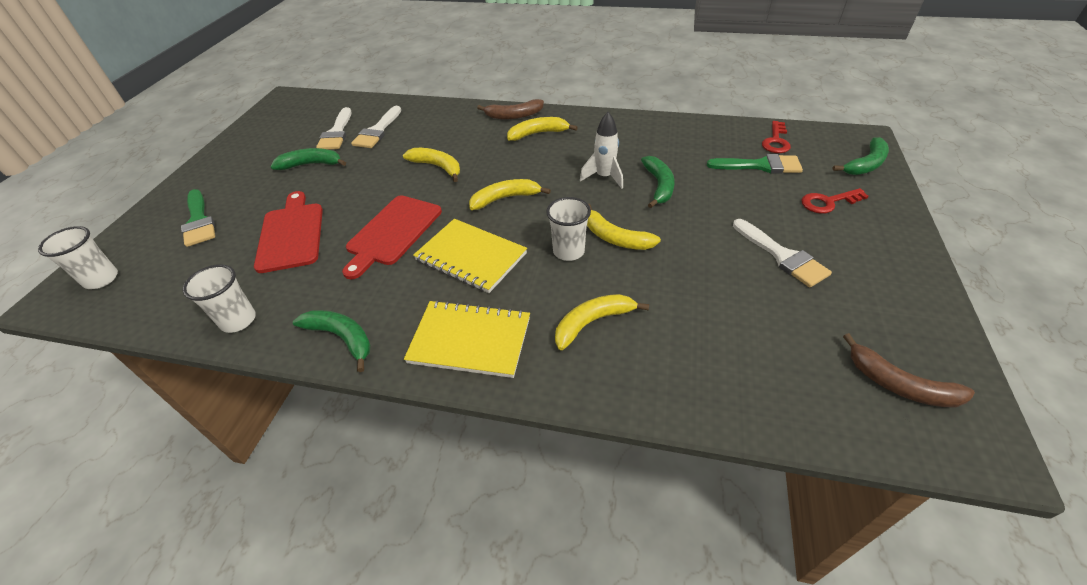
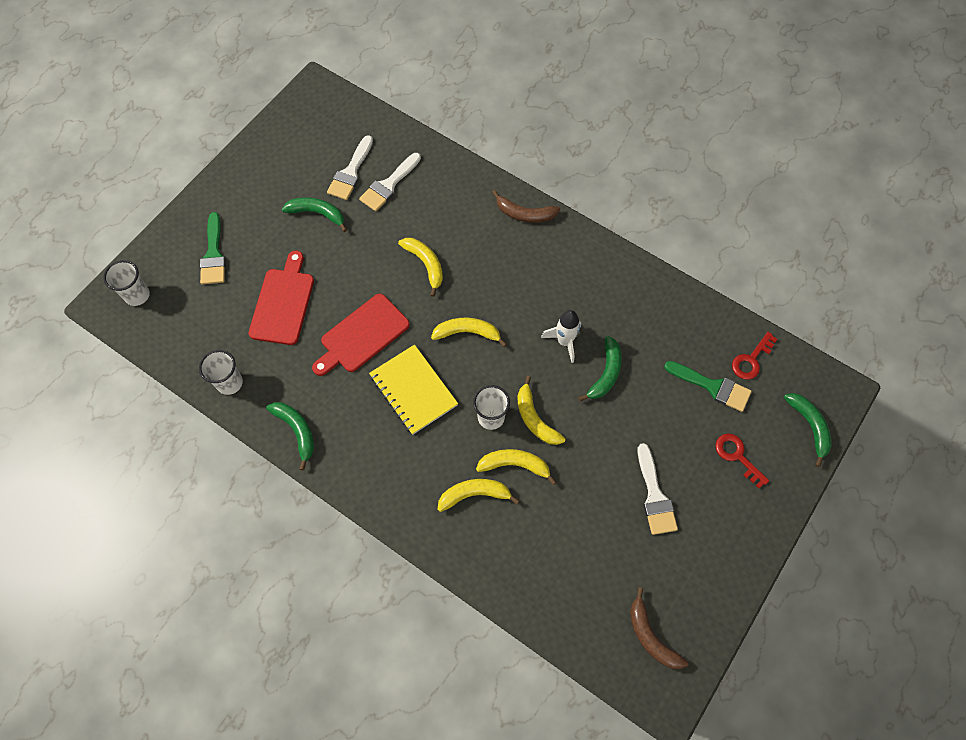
camera: 20 degrees right, 20 degrees up
yellow notebook [404,300,530,378] -> none
yellow banana [507,117,578,141] -> yellow banana moved to [476,449,556,485]
red key [801,188,869,214] -> red key turned 45 degrees clockwise [715,434,769,488]
green banana [832,137,889,175] -> green banana turned 90 degrees counterclockwise [784,393,832,467]

